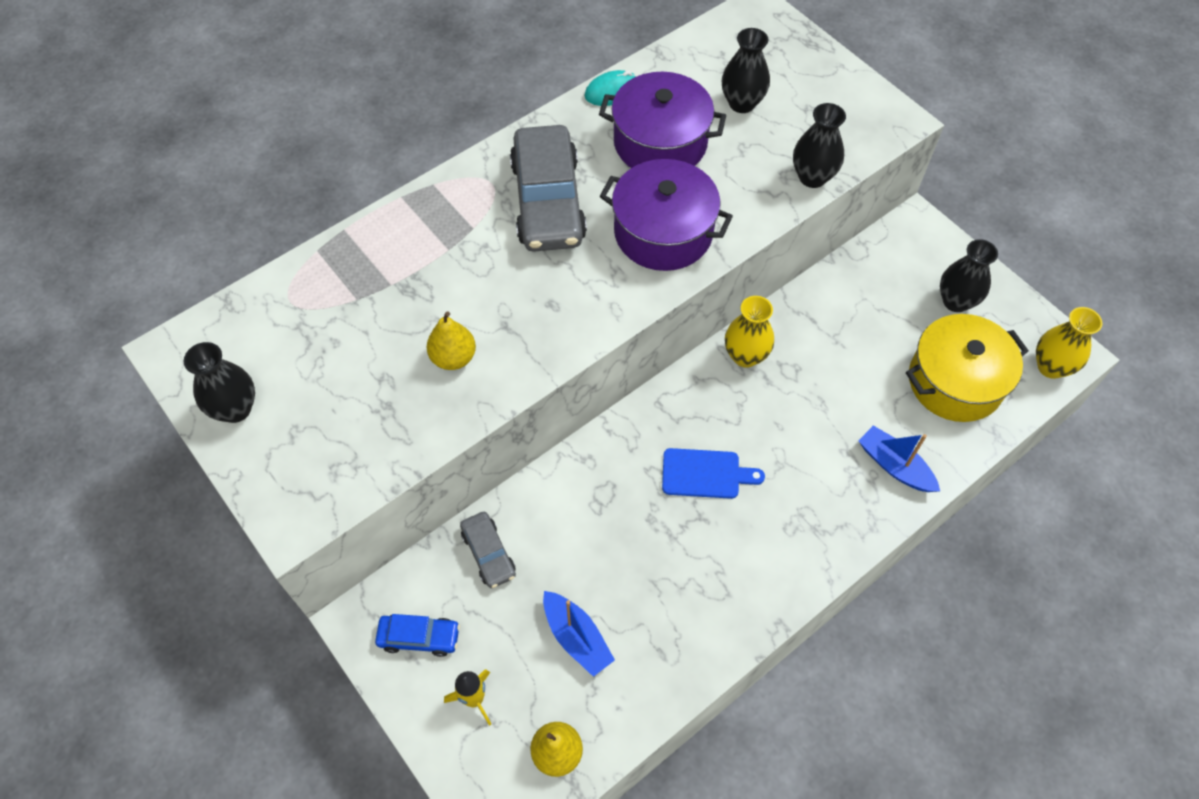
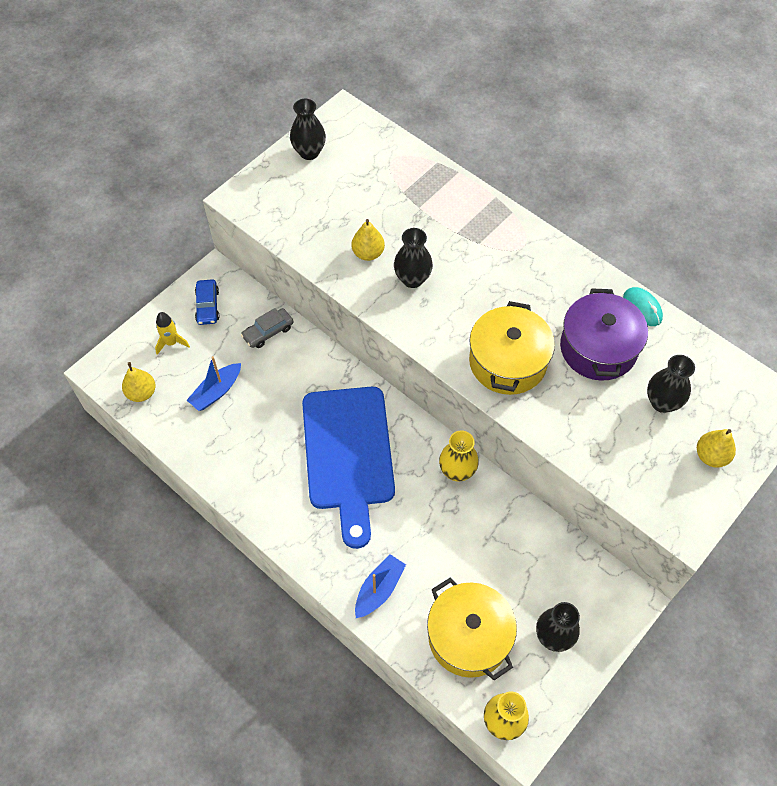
camera: 80 degrees right, 0 degrees up
grey car [510,125,587,251] -> none
purple pot [600,159,733,271] -> yellow pot [469,301,555,395]
blue cutting board [662,448,765,499] -> blue cutting board [302,387,395,549], size x2.26
black vase [793,103,846,188] -> black vase moved to [394,228,433,288]
none -> yellow pear [697,429,736,468]

